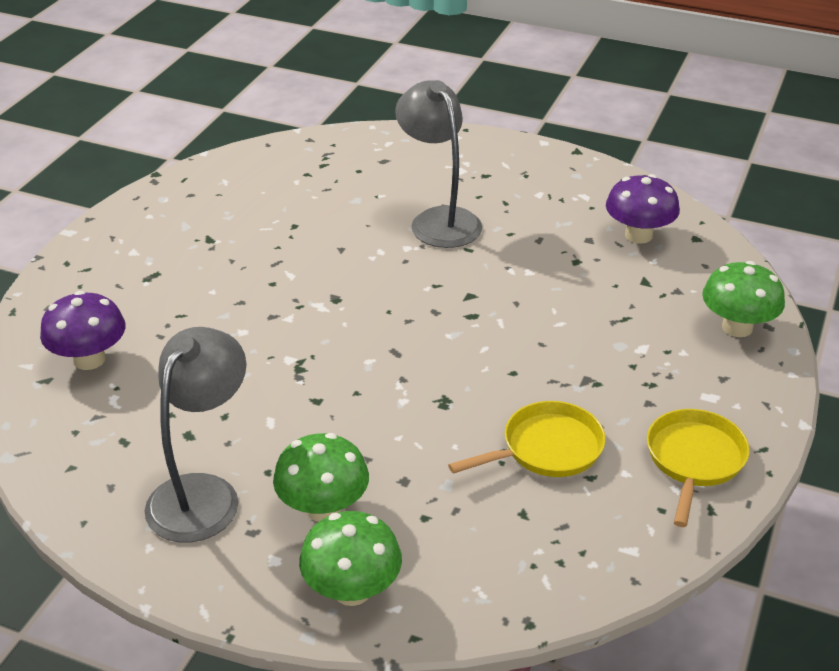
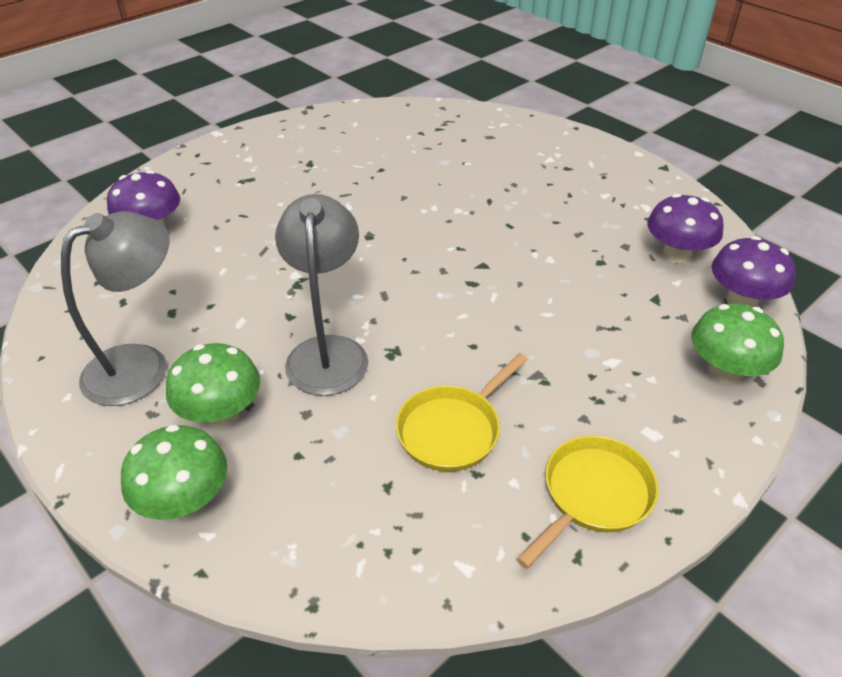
camera: 25 degrees right, 5 degrees up
grey lamp [395,80,482,248] -> grey lamp moved to [275,194,368,396]
yellow pan [448,401,606,477] -> yellow pan turned 135 degrees clockwise [396,353,528,472]
none -> purple mushroom [711,236,796,307]

